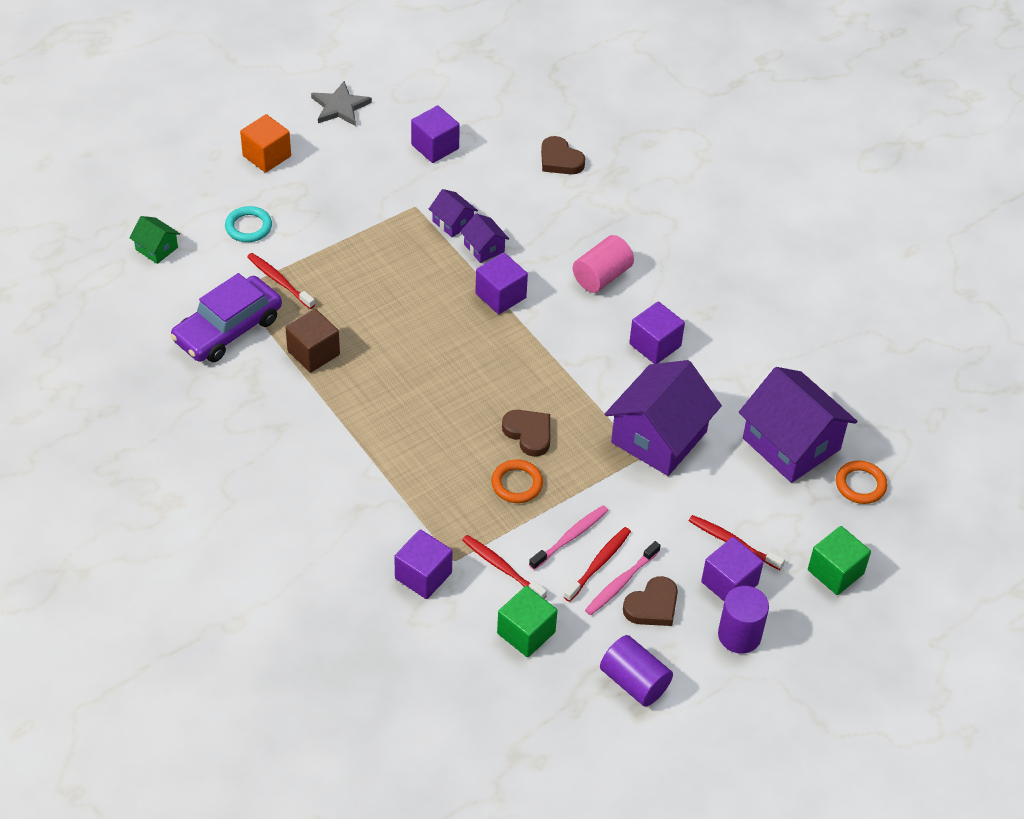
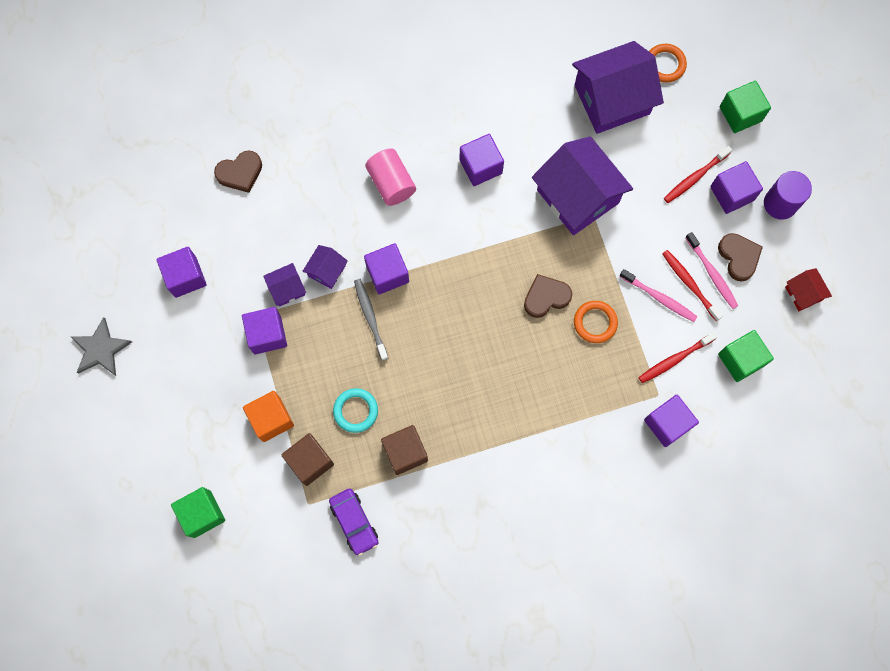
camera: 70 degrees left, 25 degrees up
green house [129,216,180,264] -> none
purple car [170,273,282,362] -> purple car [329,488,378,556], size x0.61
turquoise ring [225,206,272,242] -> turquoise ring moved to [333,388,378,433]
orange cube [240,114,291,173] -> orange cube moved to [243,391,294,442]
red toothbrush [247,253,315,309] -> brown cube [282,433,334,486]
purple house [460,213,509,263] -> purple house turned 45 degrees counterclockwise [302,245,348,289]
pink toothbrush [529,505,608,570] -> pink toothbrush turned 150 degrees clockwise [619,269,697,322]
purple cylinder [600,635,673,707] -> red house [785,268,832,311]
none -> green cube [171,487,225,538]
none -> purple cube [242,307,287,354]
none -> grey toothbrush [354,279,388,361]

